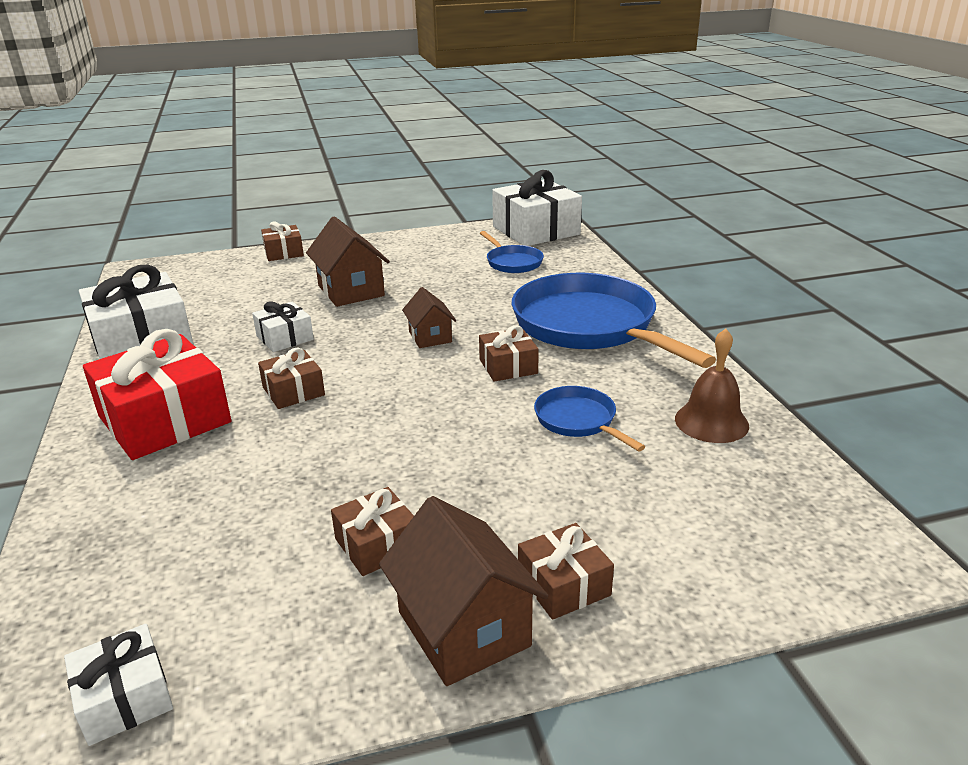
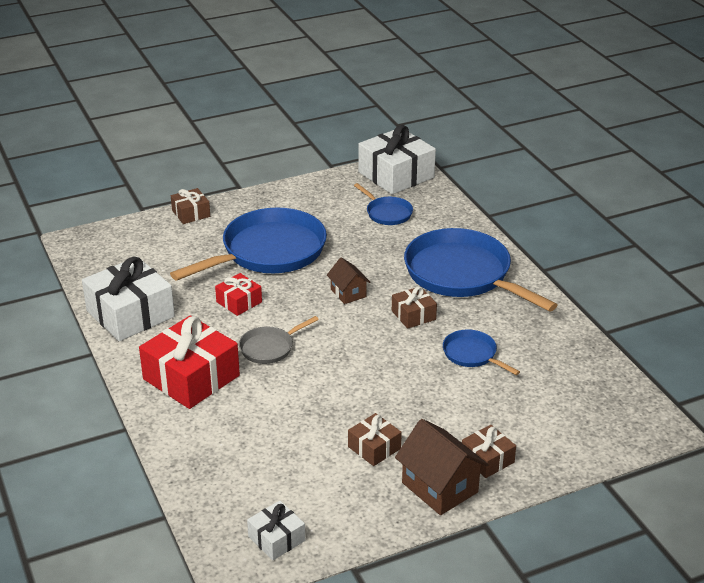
camera: 10 degrees left, 5 degrees up
white gift [252,301,314,352] -> red gift [215,273,262,316]
brown gift [258,348,325,409] -> grey pan [239,316,319,364]
brown house [306,216,390,307] -> blue pan [170,208,327,281]
brown bell [675,329,749,443] -> none

